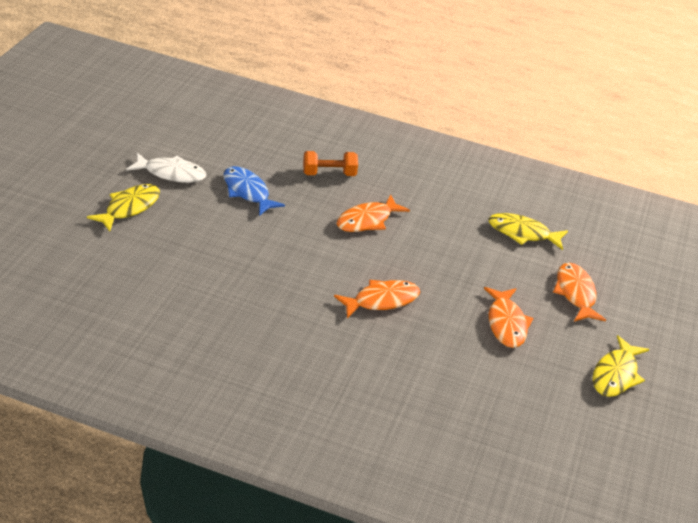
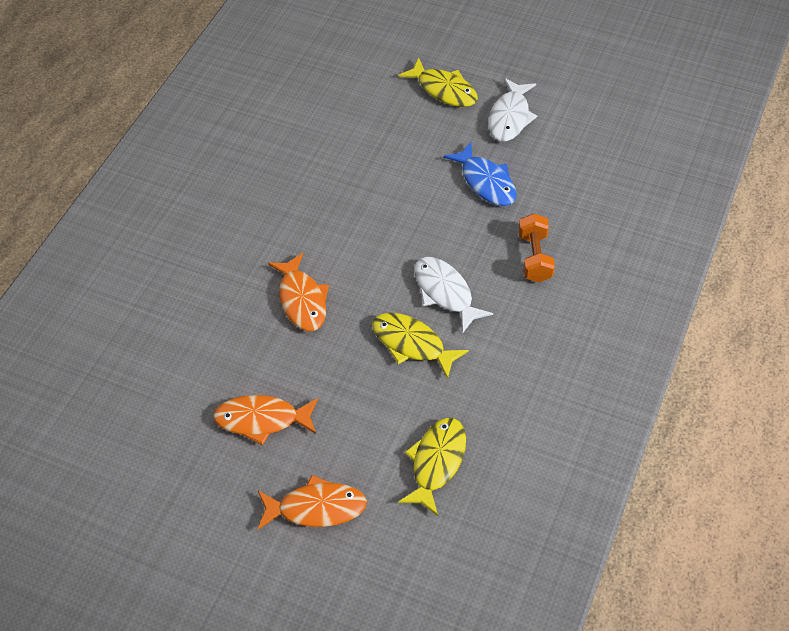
camera: 100 degrees right, 15 degrees up
blue fish [224,166,285,216] -> blue fish turned 90 degrees clockwise [443,142,517,206]
orange fish [337,194,410,232] -> white fish [414,257,493,332]
yellow fish [592,335,649,397] -> yellow fish moved to [372,313,469,379]

